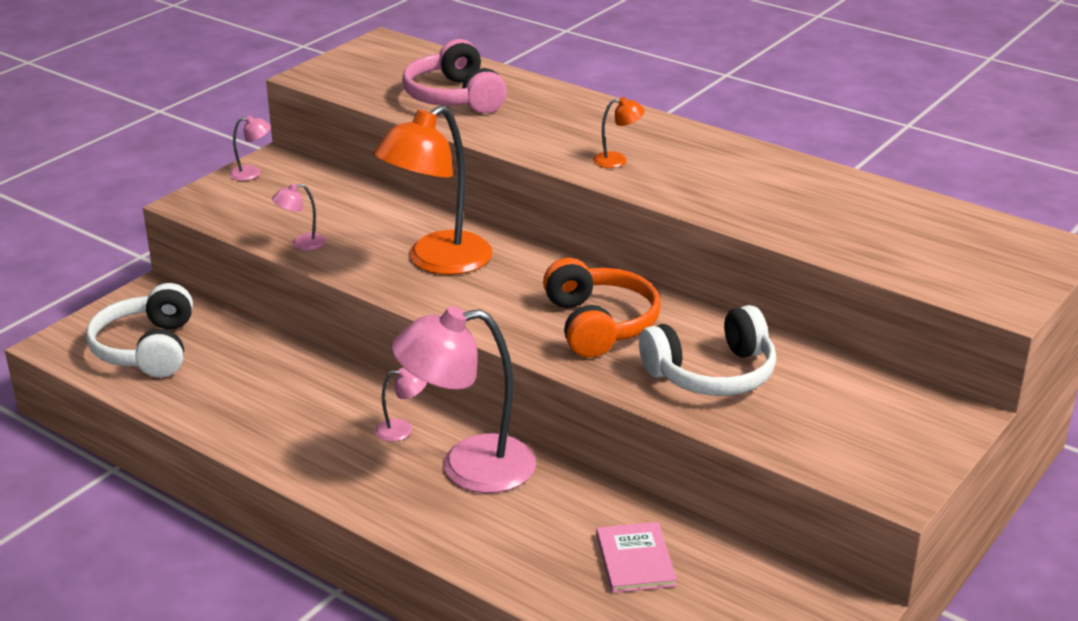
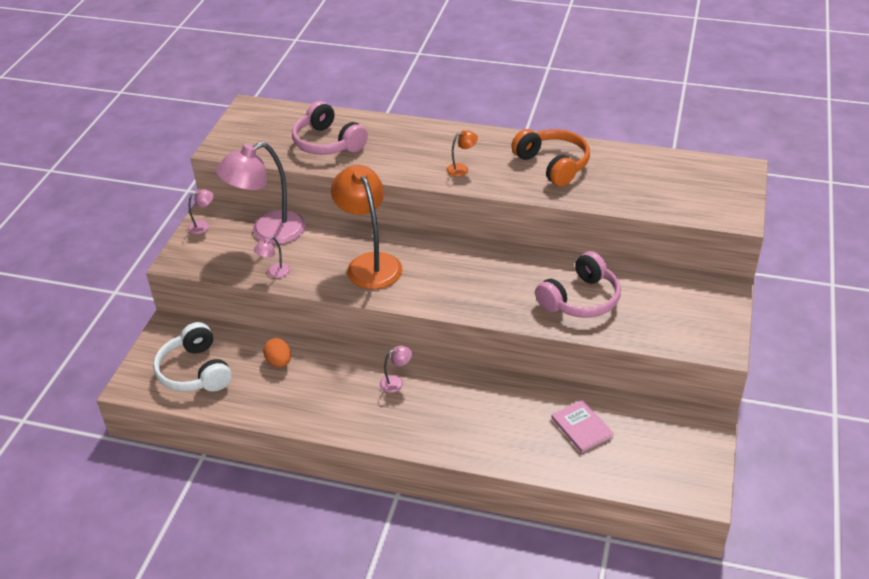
camera: 20 degrees left, 10 degrees up
orange lamp [373,105,493,275] -> orange lamp turned 135 degrees clockwise [331,165,402,289]
pink lamp [392,306,536,493] -> pink lamp moved to [215,142,306,244]
orange headphones [543,258,661,358] -> orange headphones moved to [511,129,590,187]
white headphones [639,305,776,396] -> pink headphones [535,251,621,318]
none -> orange egg [263,338,291,367]

